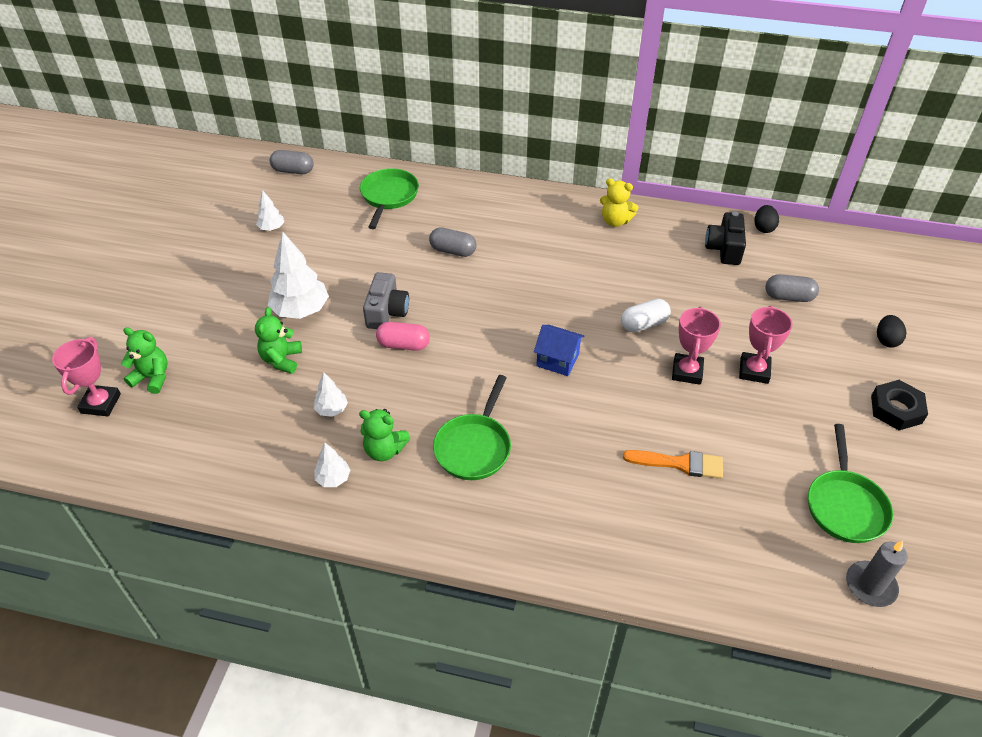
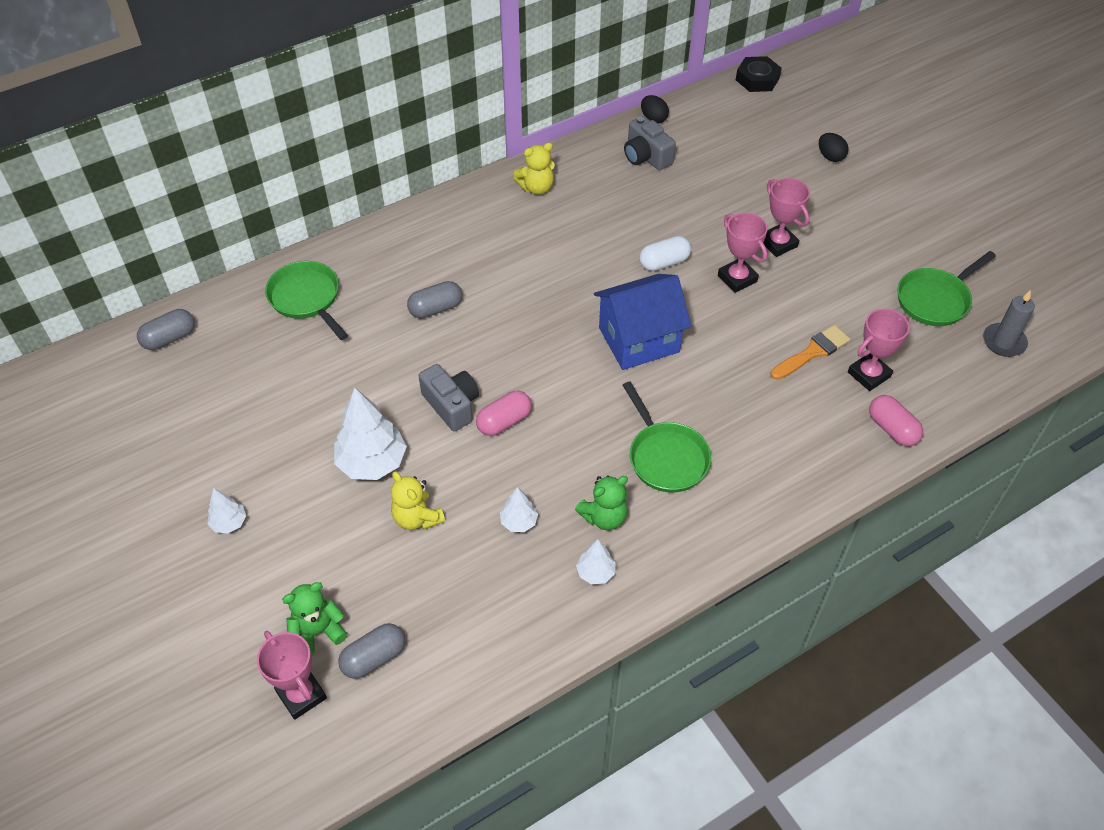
camera: 45 degrees left, 5 degrees up
green teddy bear [255,307,302,374] -> yellow teddy bear [391,471,445,530]
white tree [256,190,284,231] -> white tree moved to [207,488,246,534]
blue house [534,325,584,376] -> blue house [594,274,691,370], size x1.75
white capsule [621,299,671,332] -> white capsule turned 45 degrees clockwise [639,236,691,271]
black camera [705,211,746,265] -> grey camera [624,116,676,170]
grey capsule [765,274,819,302] -> grey capsule moved to [338,623,405,679]
green pan [808,424,893,543] -> green pan turned 90 degrees clockwise [898,251,996,326]
black nut [871,380,928,430] -> black nut moved to [736,56,782,92]
none -> pink trophy [848,309,910,391]
none -> pink capsule [869,395,923,446]

